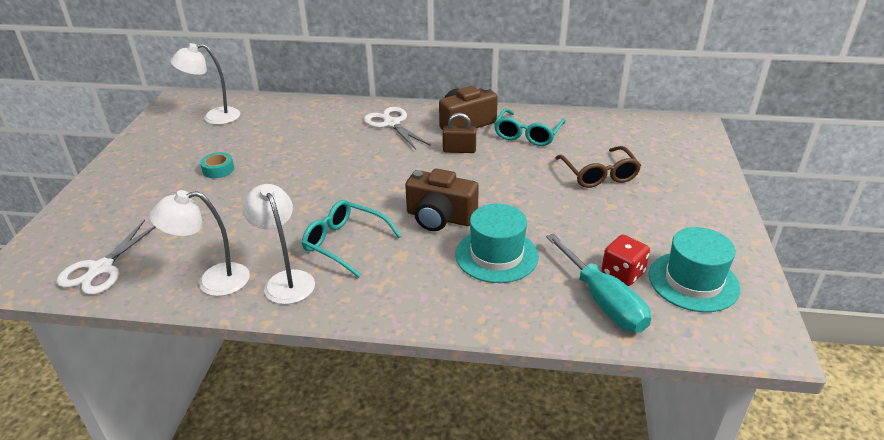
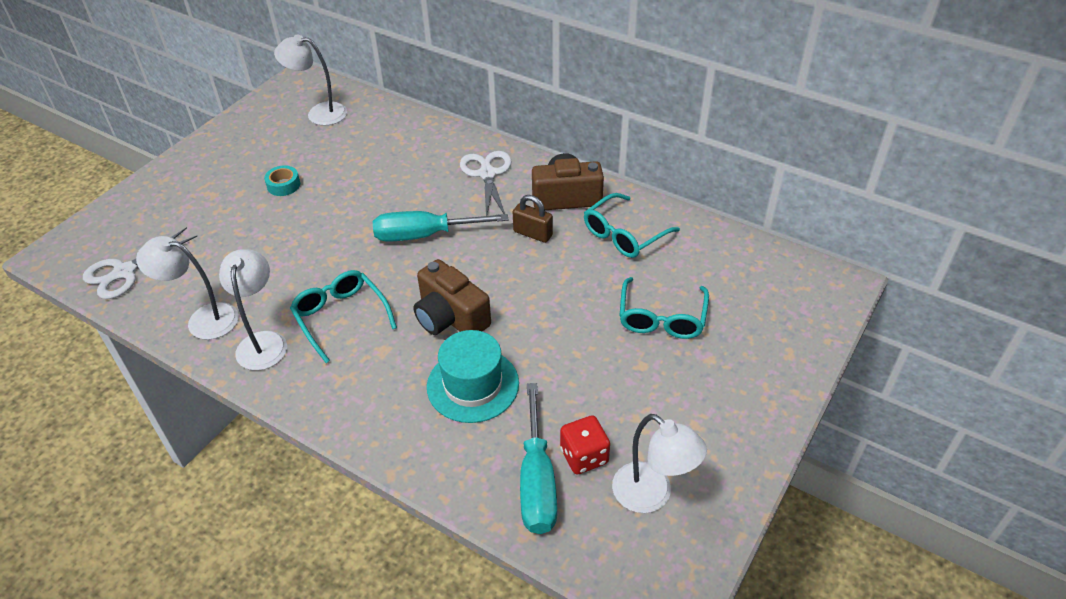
camera: 25 degrees right, 10 degrees up
brown glasses [556,146,641,188] -> turquoise glasses [619,277,709,339]
turquoise hat [649,227,740,312] -> white lamp [612,414,707,513]
none -> turquoise screwdriver [373,211,508,242]

